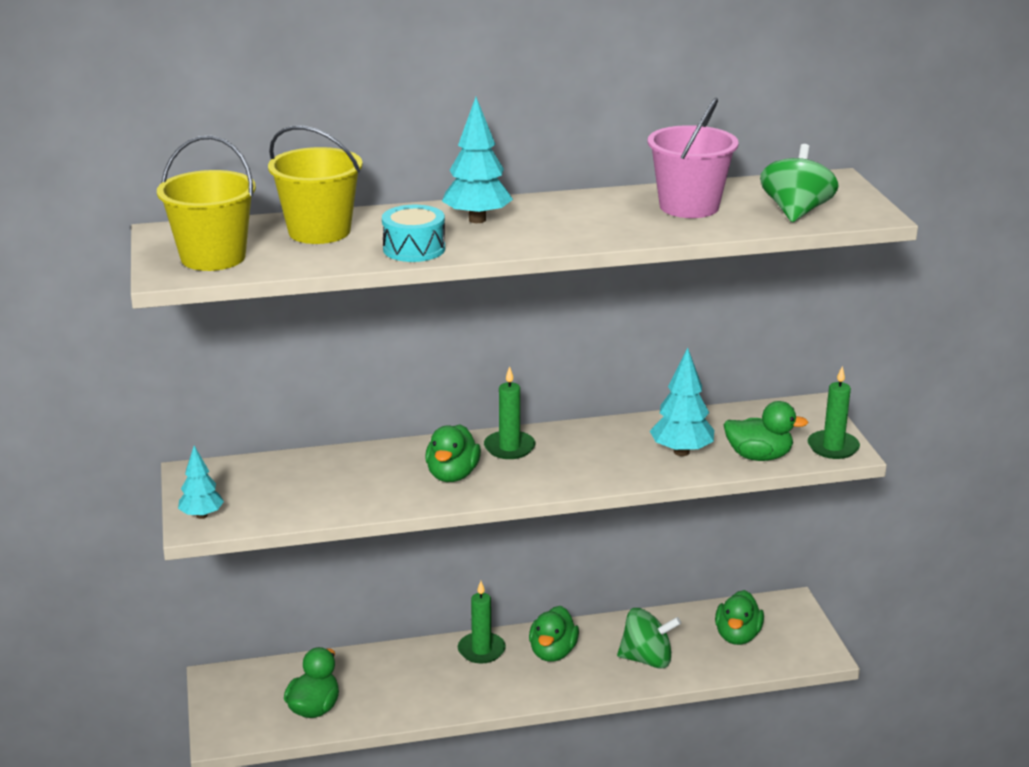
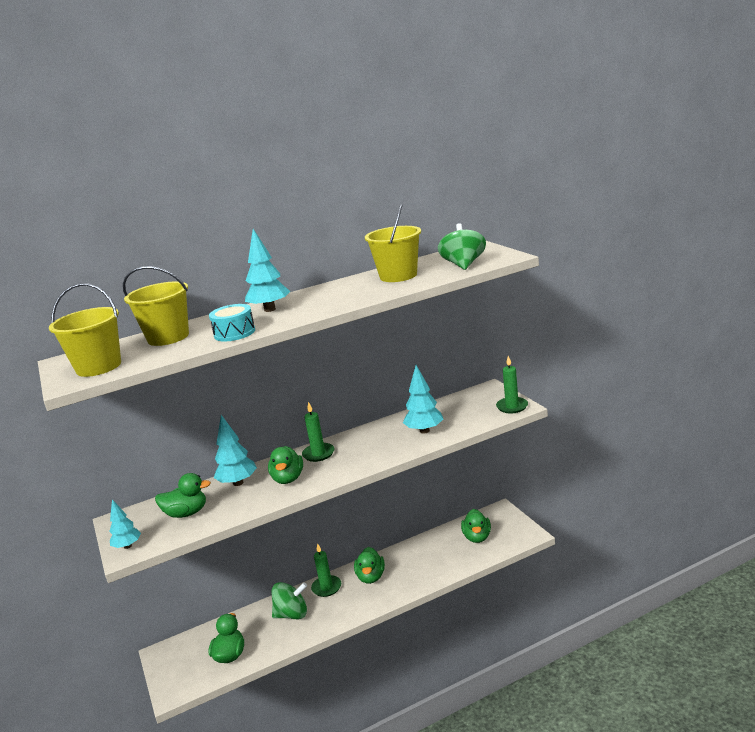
camera: 10 degrees left, 5 degrees down
green spinning top [617,608,681,669] -> green spinning top moved to [272,582,307,619]
pink bucket [648,98,739,218] -> yellow bucket [365,204,421,282]
green duck [723,401,809,461] -> green duck moved to [155,473,211,518]
none -> turquoise tree [214,415,257,486]

